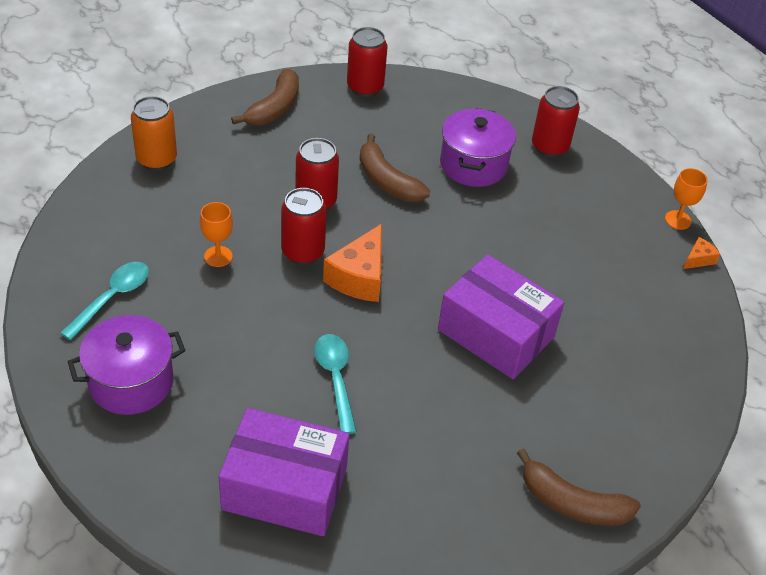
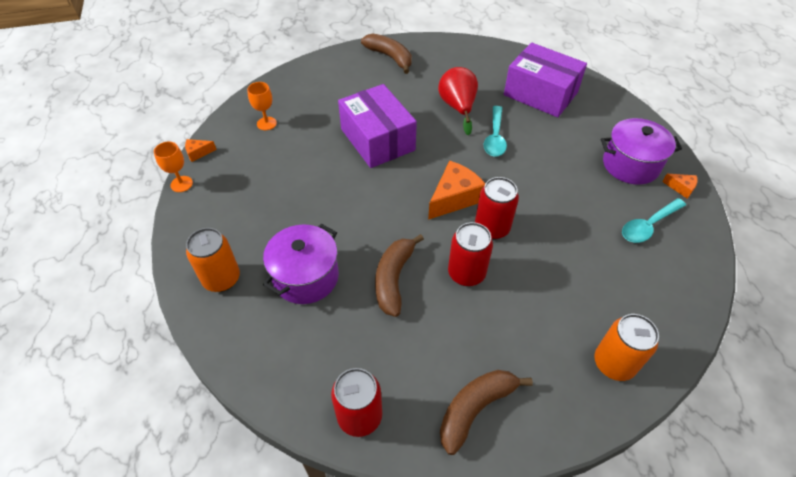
camera: 155 degrees left, 5 degrees up
orange goblet [200,202,233,267] -> orange goblet moved to [247,82,277,130]
brown banana [360,134,430,202] -> brown banana turned 150 degrees counterclockwise [375,234,424,317]
red can [532,86,580,157] -> orange can [186,228,240,292]
none -> red pear [438,67,478,135]
none -> orange cheese [662,174,697,198]

